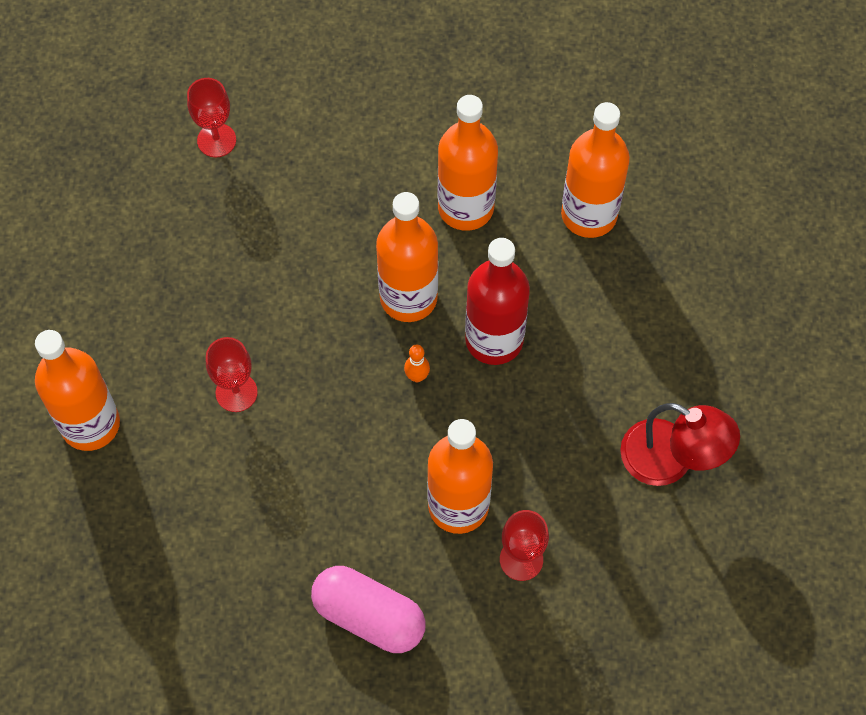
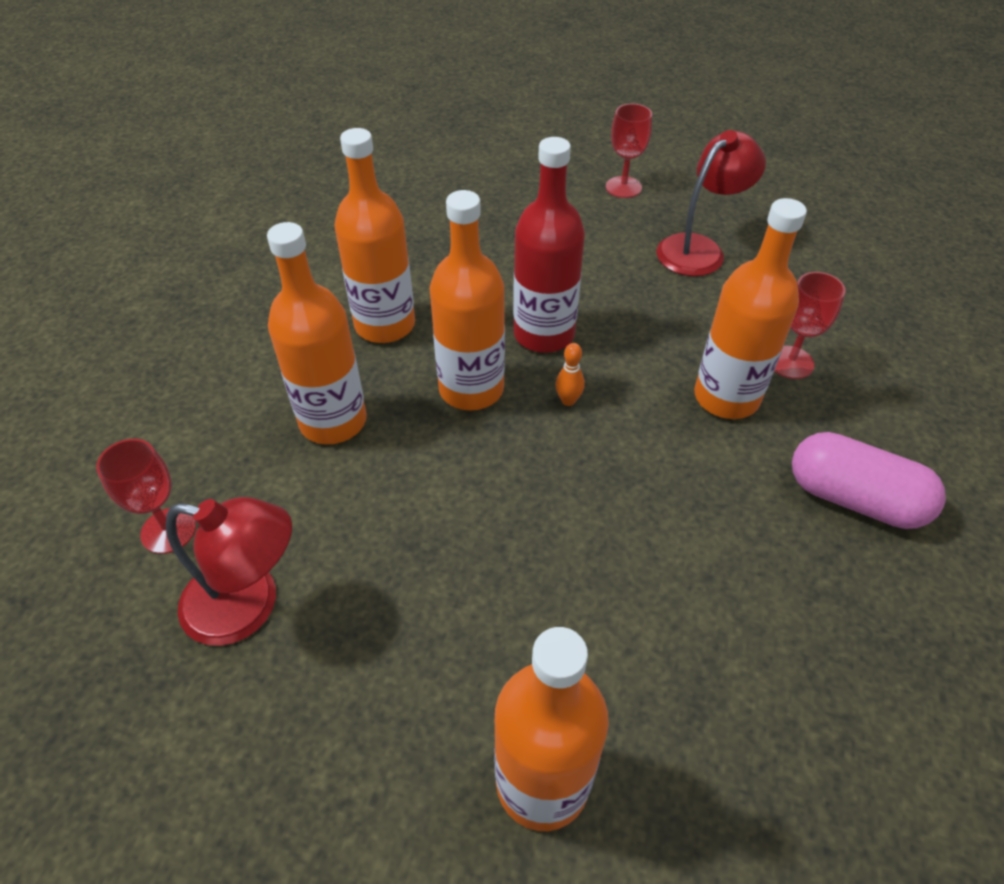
camera: 75 degrees left, 15 degrees down
red goblet [206,337,258,412] -> red goblet moved to [606,104,652,198]
pink capsule [311,566,426,653] -> pink capsule turned 75 degrees clockwise [792,432,946,529]
orange bottle [561,102,630,238] -> orange bottle moved to [267,222,367,444]
none -> red lamp [166,497,292,646]

